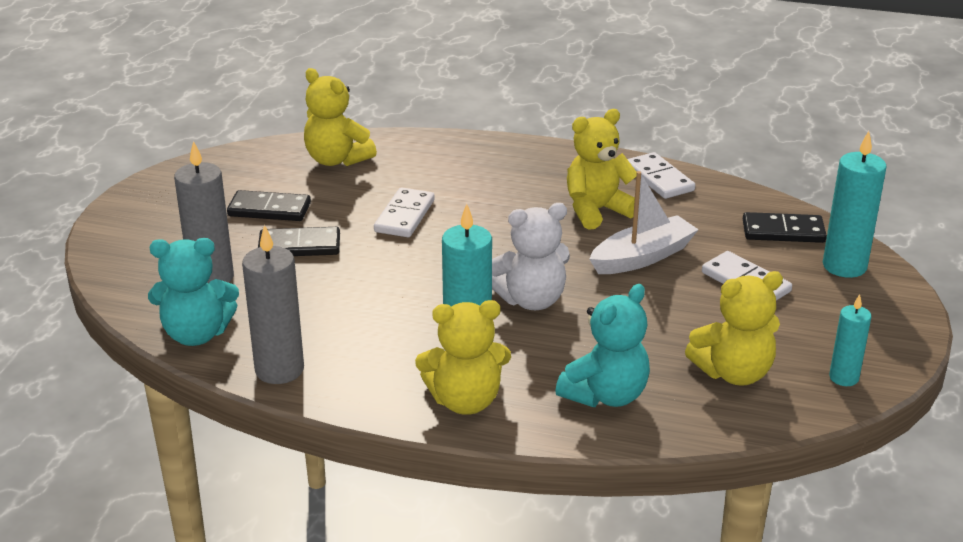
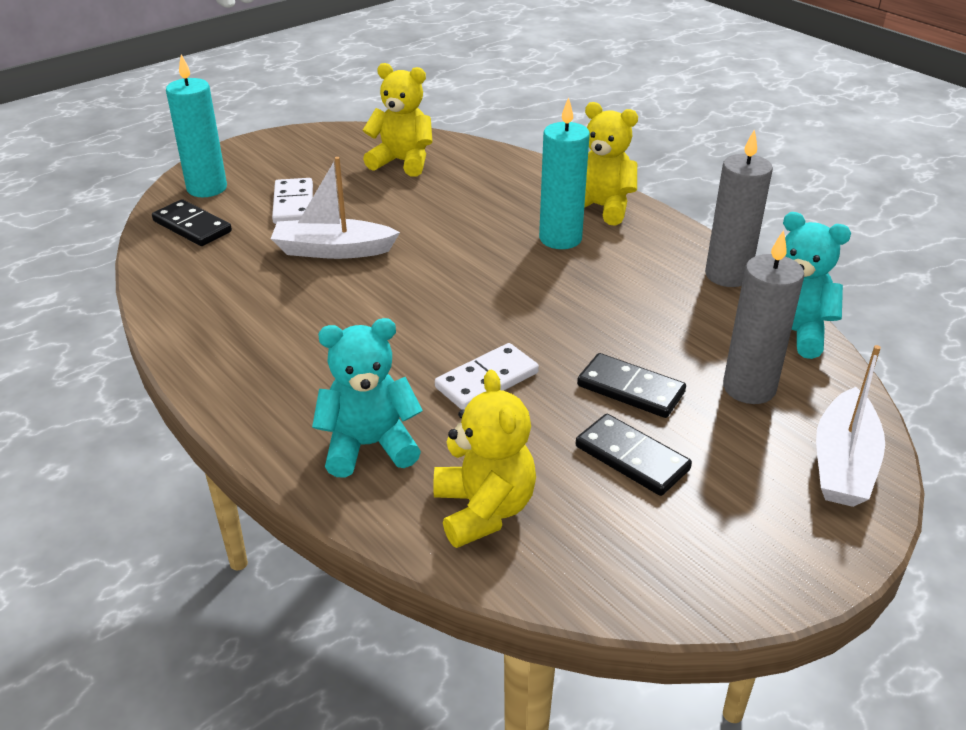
camera: 145 degrees left, 5 degrees up
white teddy bear [492,203,570,310] -> none
turquoise teddy bear [555,284,650,407] -> turquoise teddy bear moved to [312,318,423,478]
yellow teddy bear [567,109,637,230] -> none
white domino [627,152,695,199] -> none
turquoise candle [829,294,871,386] -> none
none -> white boat [816,345,885,507]

